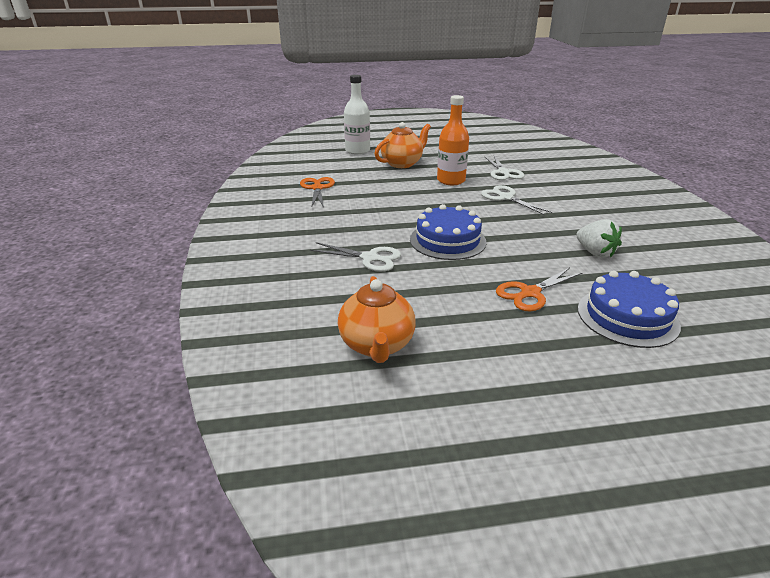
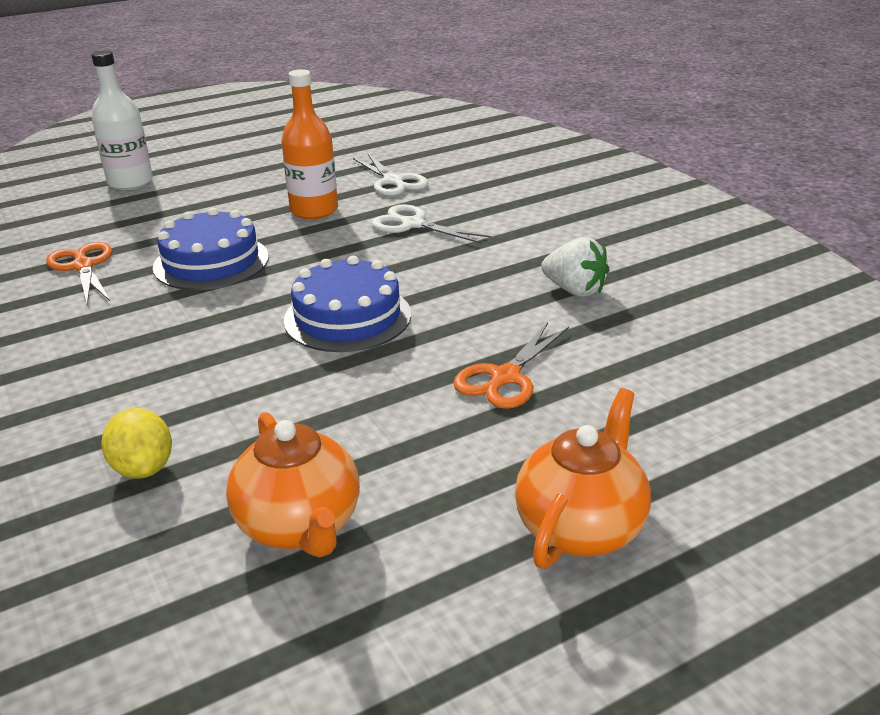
camera: 20 degrees left, 0 degrees up
white scissors [310,242,401,272] -> none
orange teapot [374,122,431,168] -> orange teapot moved to [515,388,651,569]
blue cake [578,270,681,348] -> blue cake moved to [153,208,269,290]
none -> yellow lemon [101,408,172,479]

